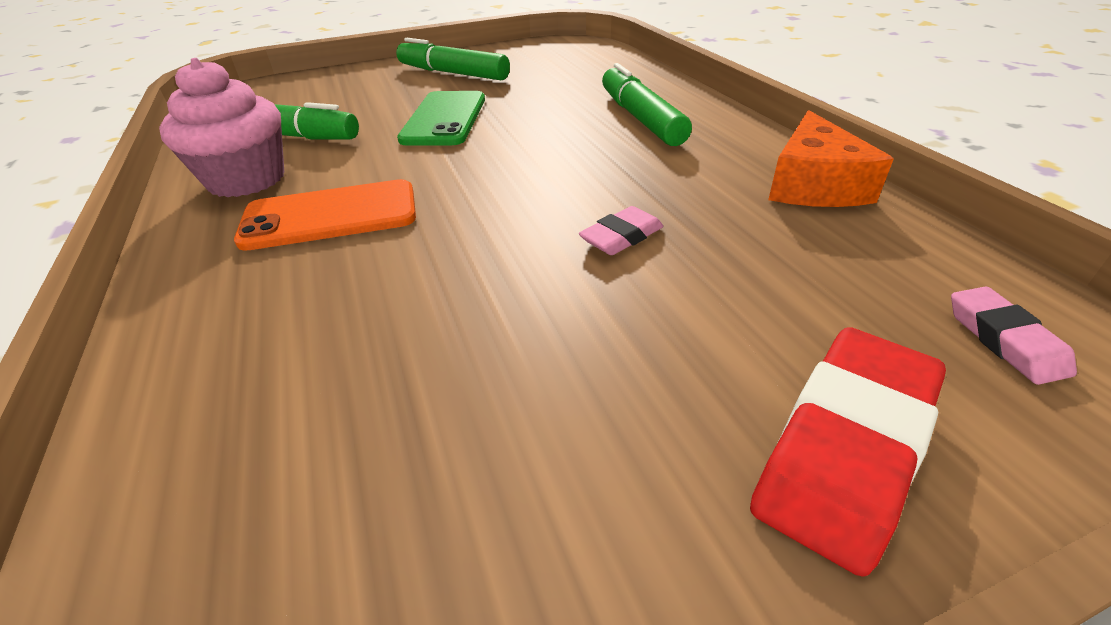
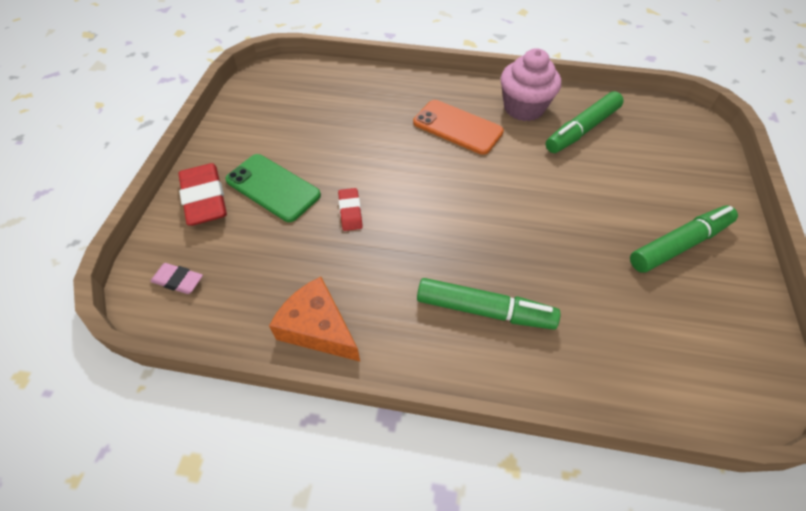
camera: 120 degrees right, 15 degrees up
orange phone [234,179,416,251] -> orange phone turned 75 degrees counterclockwise [413,100,504,155]
green phone [397,91,485,145] -> green phone moved to [225,154,321,222]
pink eraser [579,206,664,255] -> red eraser [338,188,363,231]

